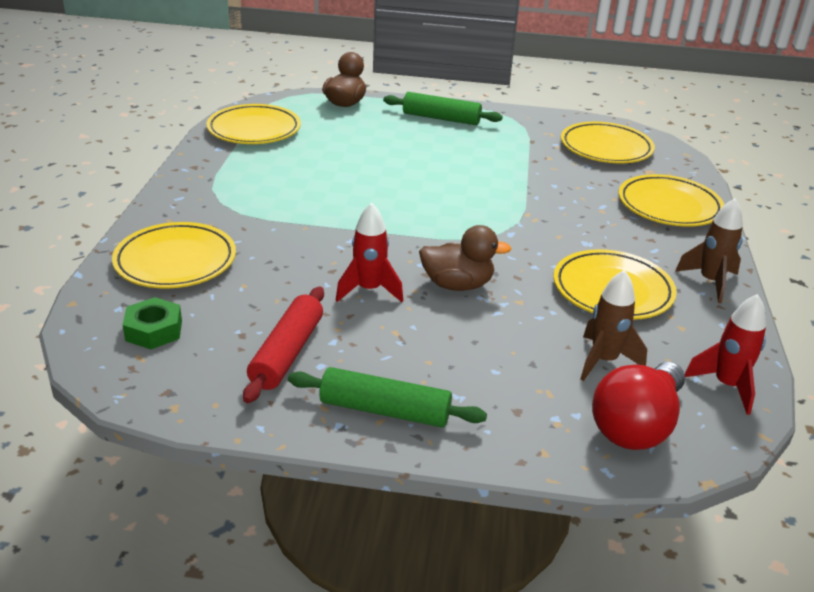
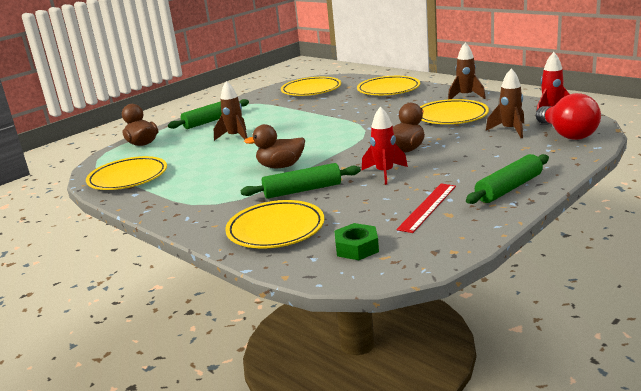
camera: 50 degrees left, 10 degrees down
red rolling pin [243,287,324,403] -> red ruler [397,183,456,233]
none -> brown rocket [214,81,247,141]
none -> green rolling pin [241,163,361,199]
none -> brown duck [244,124,305,168]

